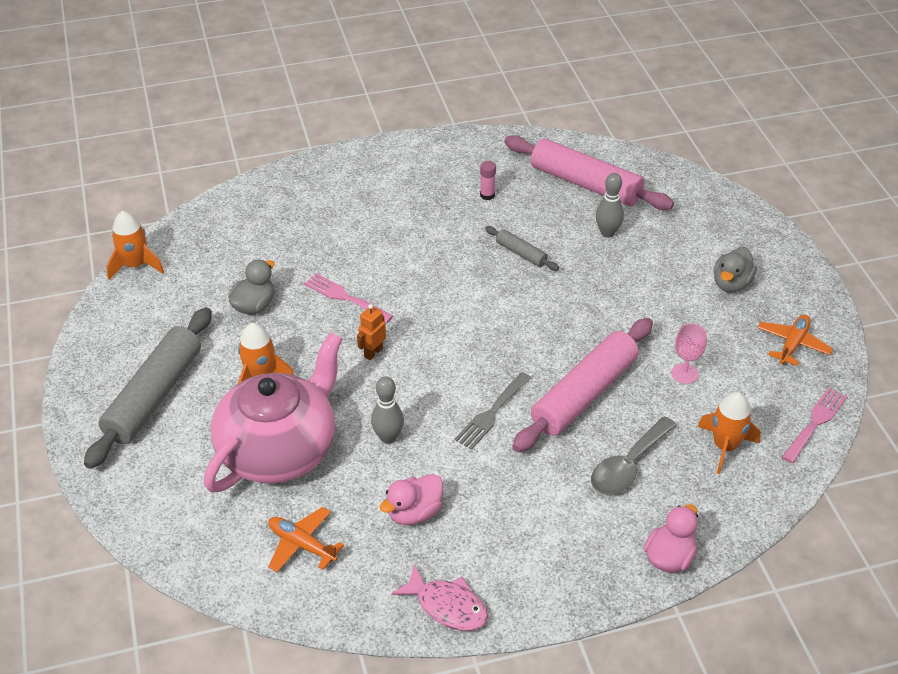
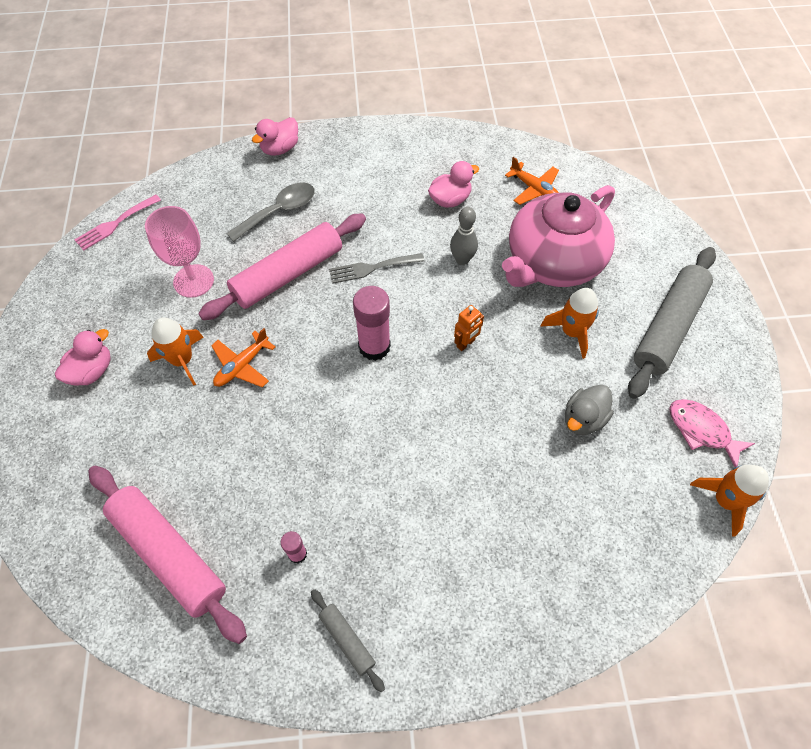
camera: 170 degrees left, 15 degrees up
pink fork [304,273,393,323] -> none
pink fish [391,564,488,631] -> pink fish moved to [669,399,755,467]
grey fork [454,372,531,450] -> grey fork turned 150 degrees counterclockwise [329,253,425,284]
grey rolling pin [485,226,559,271] -> grey rolling pin moved to [311,589,385,692]
grey bowling pin [596,173,624,238] -> none
pink goblet [671,323,707,384] -> pink goblet [145,206,214,298], size x1.67
orange rocket [697,392,761,474] -> orange rocket moved to [147,317,204,386]
grey duck [714,247,757,293] -> pink duck [55,329,111,386]
orange plane [757,315,833,366] -> orange plane moved to [211,328,276,388]
none -> pink glue stick [353,286,391,361]

